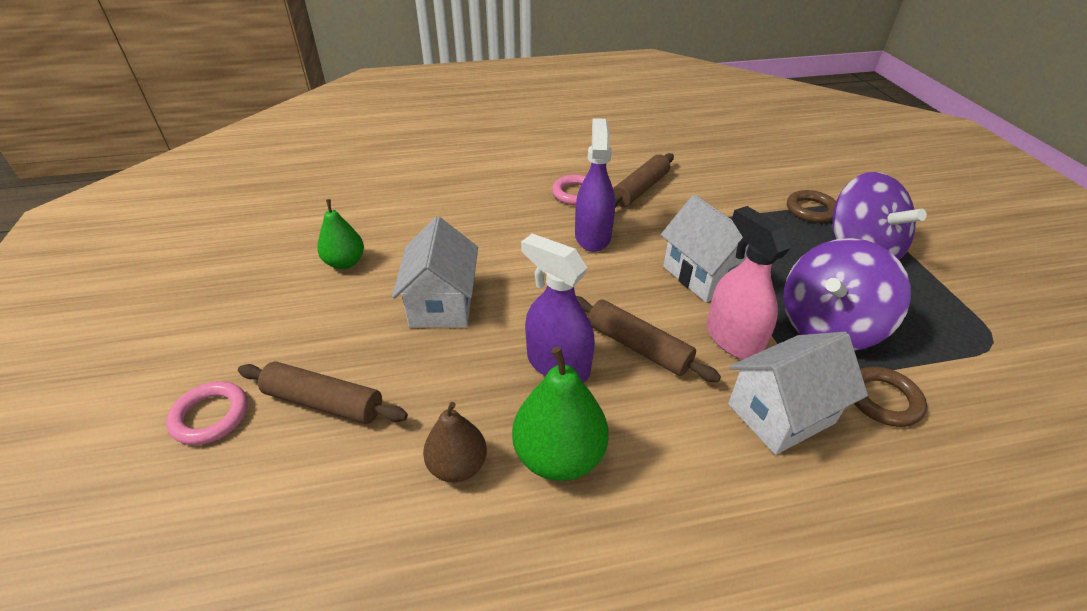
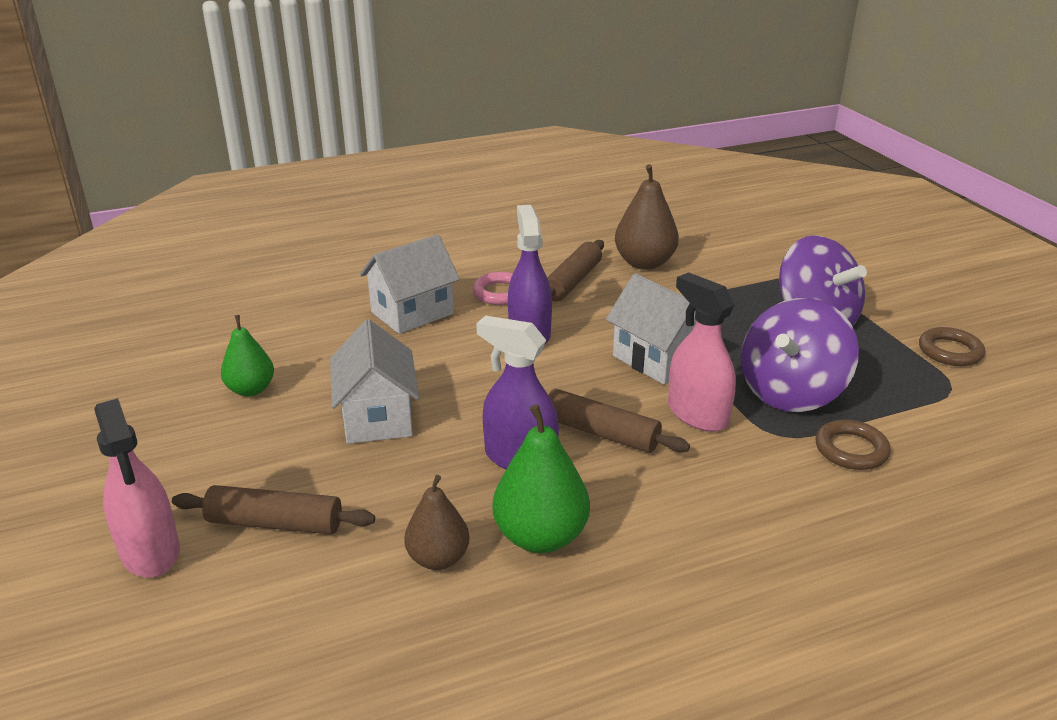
camera: 10 degrees left, 10 degrees down
pink ring [166,381,248,445] -> pink spray bottle [94,398,180,578]
white house [728,332,868,455] -> white house moved to [360,234,460,334]
brown ring [787,190,836,223] -> brown ring moved to [919,327,985,366]
none -> brown pear [615,164,679,270]

